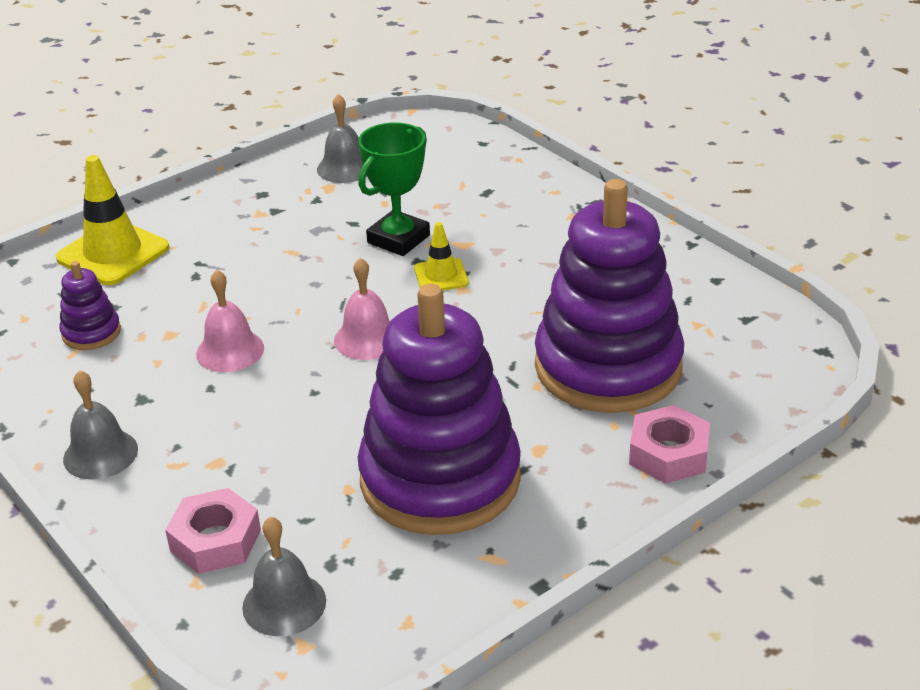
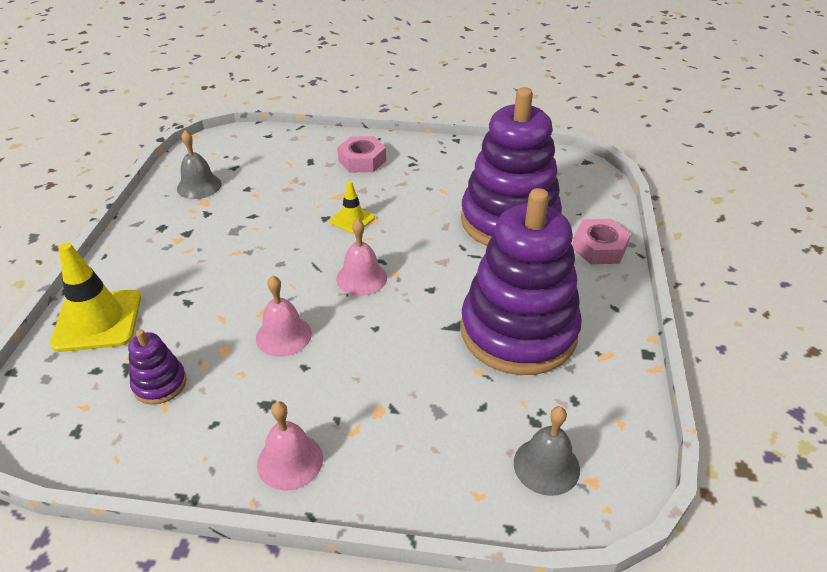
camera: 45 degrees left, 5 degrees up
grey bell [63,370,138,480] -> pink bell [257,401,323,491]
pink nut [165,488,261,574] -> pink nut moved to [337,136,386,172]
green trophy [358,122,430,256] -> none

